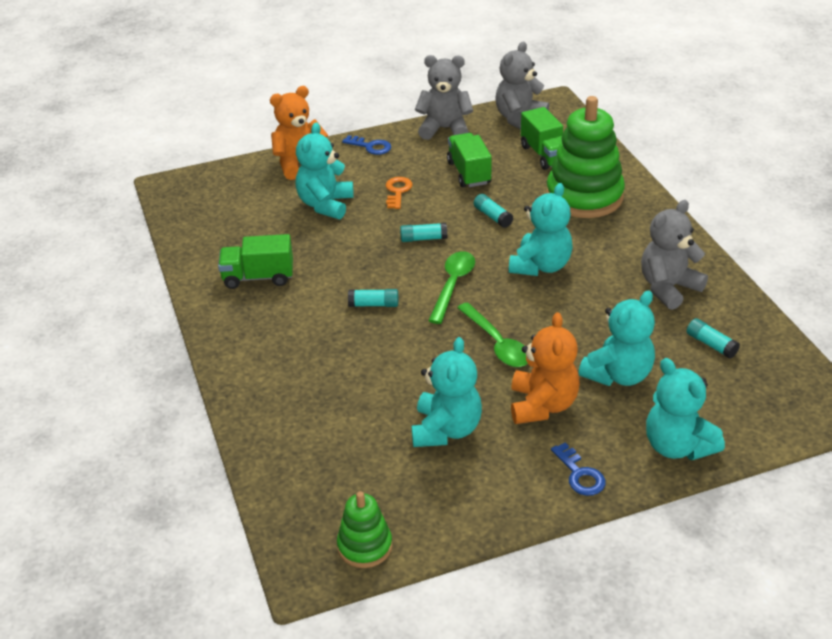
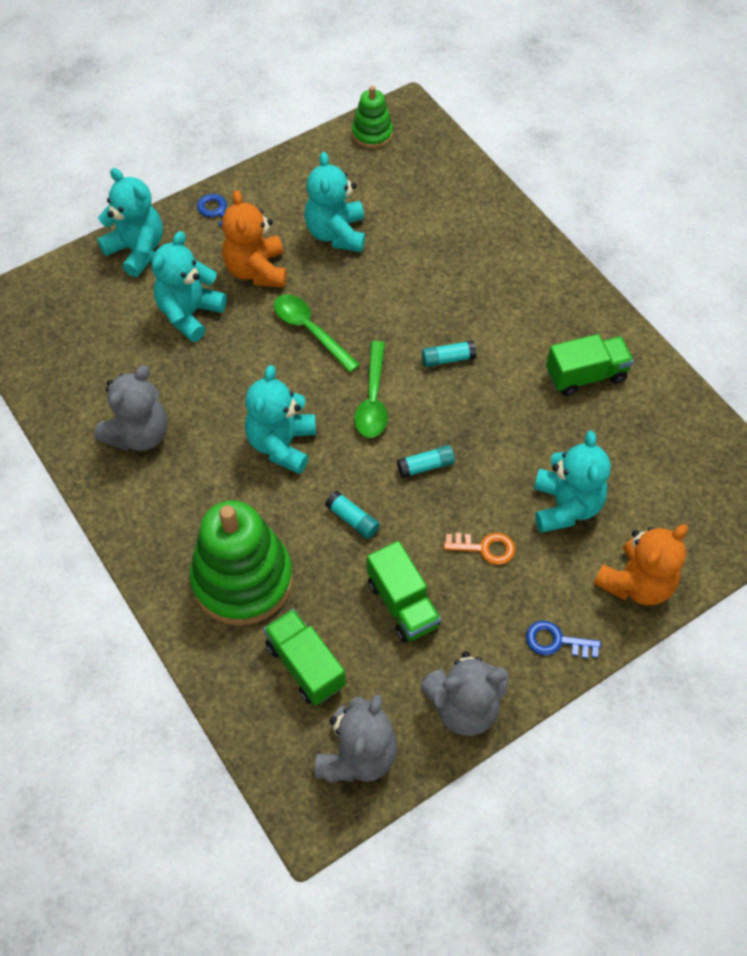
camera: 165 degrees right, 20 degrees up
orange key [386,177,412,209] -> orange key turned 75 degrees counterclockwise [444,533,515,565]
turquoise glue stick [687,318,740,359] -> none

